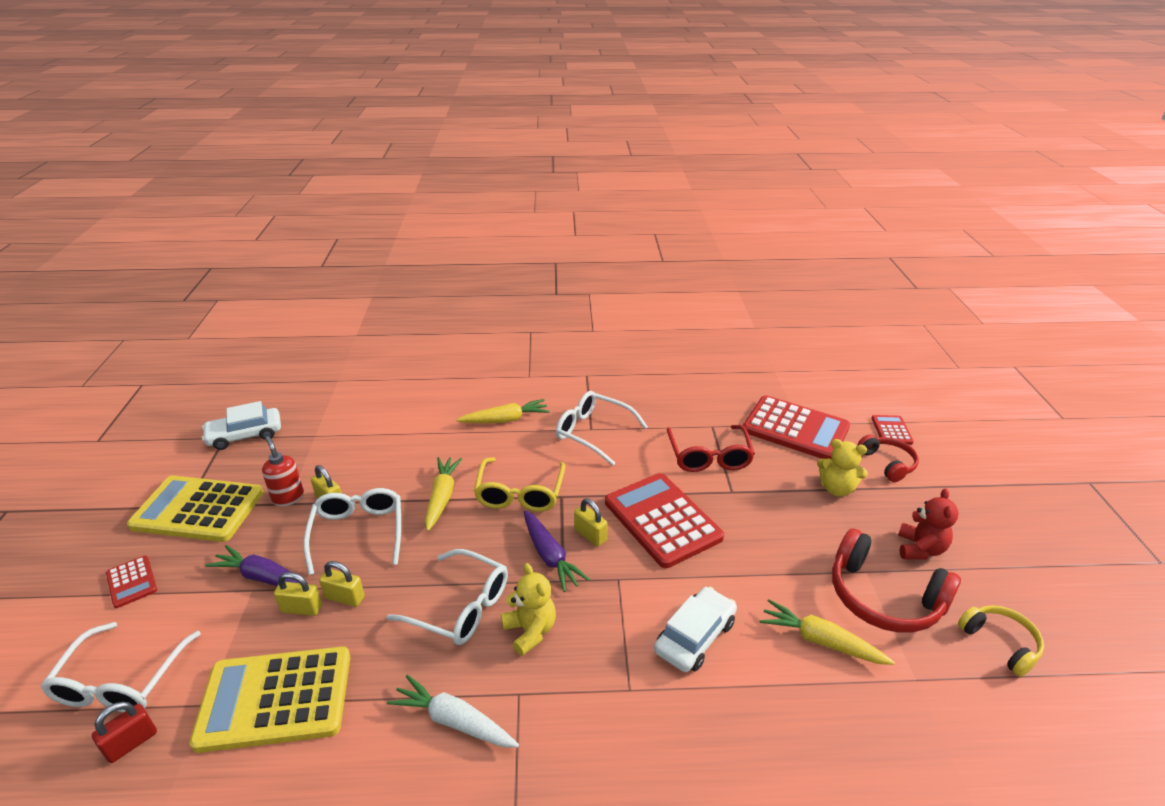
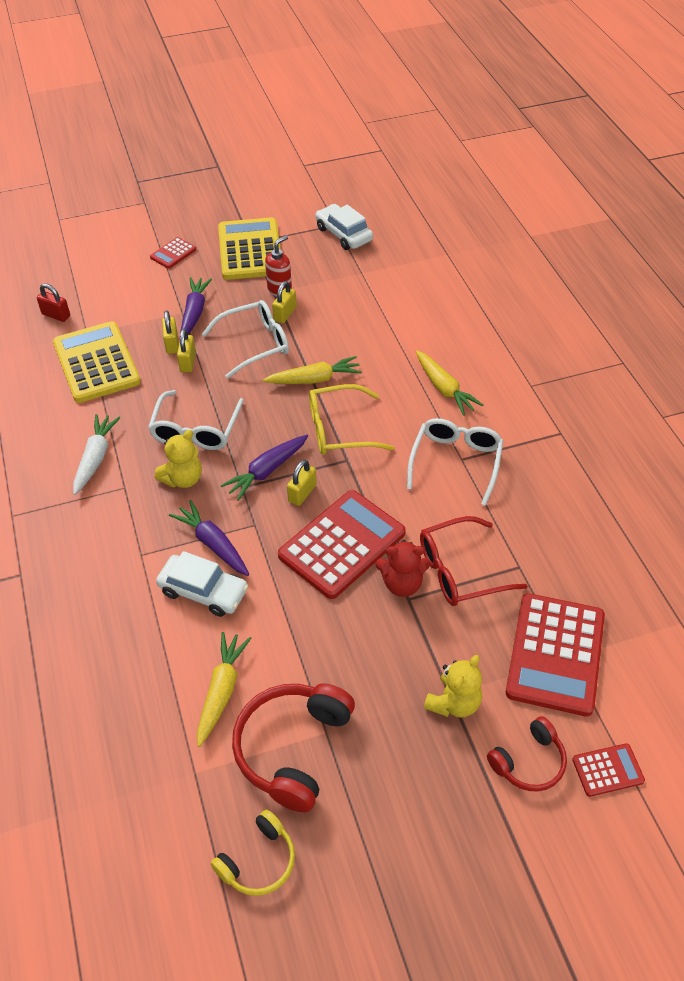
camera: 75 degrees right, 15 degrees up
white glasses [40,622,201,712] -> none
yellow teddy bear [817,439,868,497] -> yellow teddy bear turned 150 degrees counterclockwise [424,655,482,718]
red teddy bear [898,488,958,560] -> red teddy bear moved to [376,540,430,597]
none -> purple carrot [169,500,249,576]

